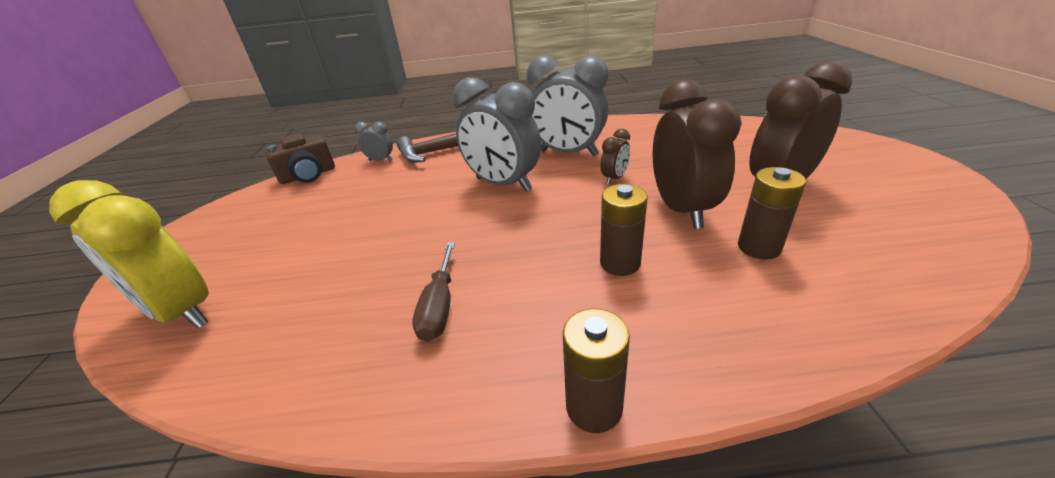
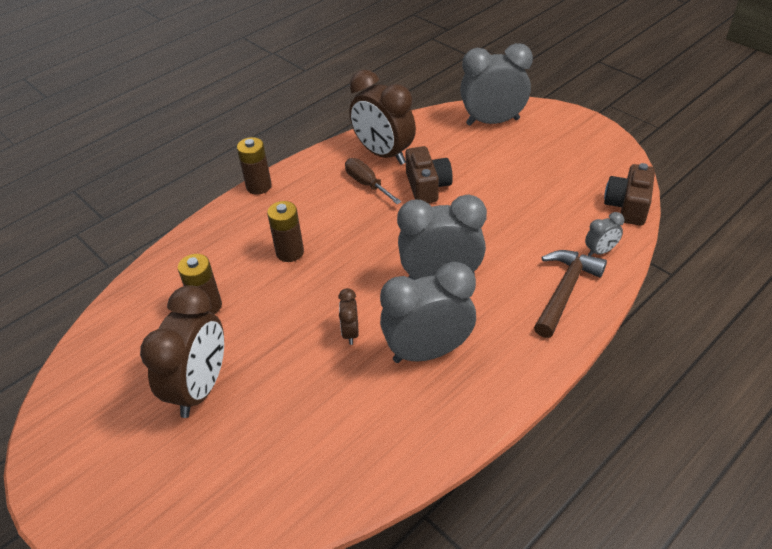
camera: 140 degrees right, 10 degrees up
yellow clock [49,180,209,329] -> grey clock [460,43,533,126]
brown clock [653,79,742,229] -> brown clock moved to [349,70,416,165]
none -> brown camera [405,146,453,203]

